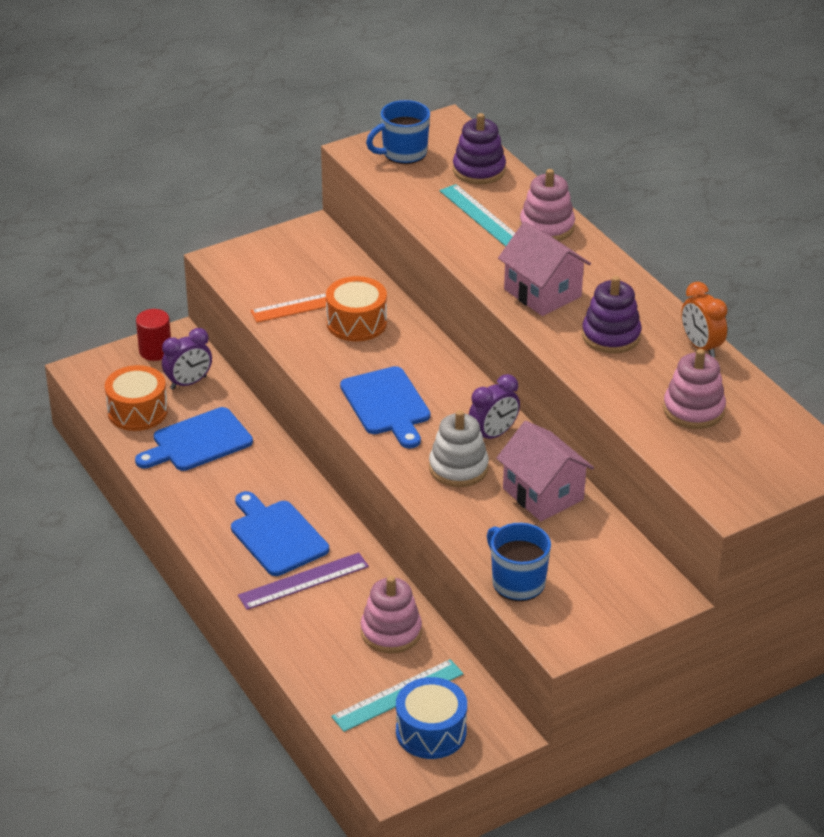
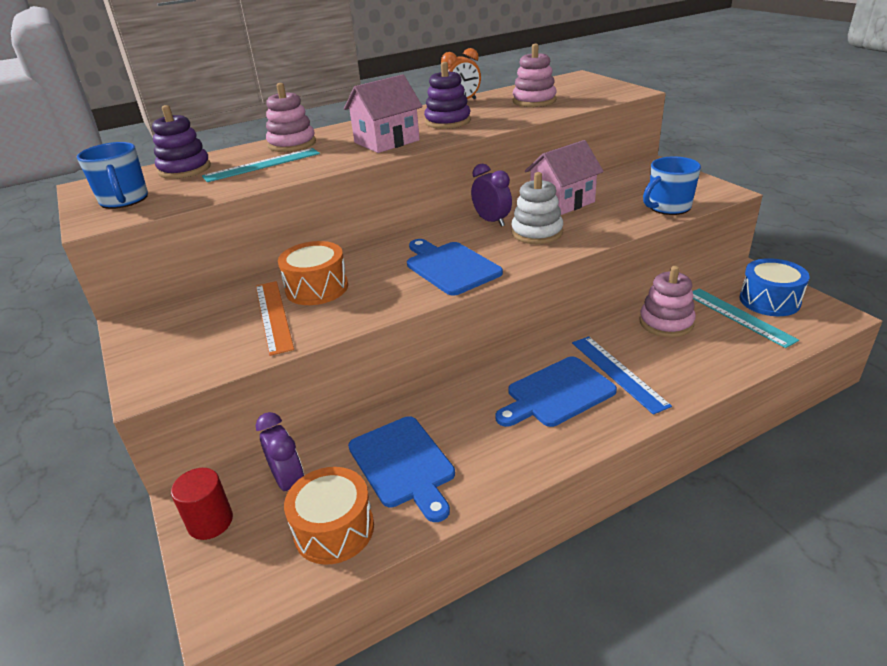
camera: 85 degrees left, 5 degrees down
purple ruler [238,552,369,610] -> blue ruler [572,336,672,415]
blue cutting board [340,366,430,449] -> blue cutting board turned 105 degrees counterclockwise [407,239,503,296]

